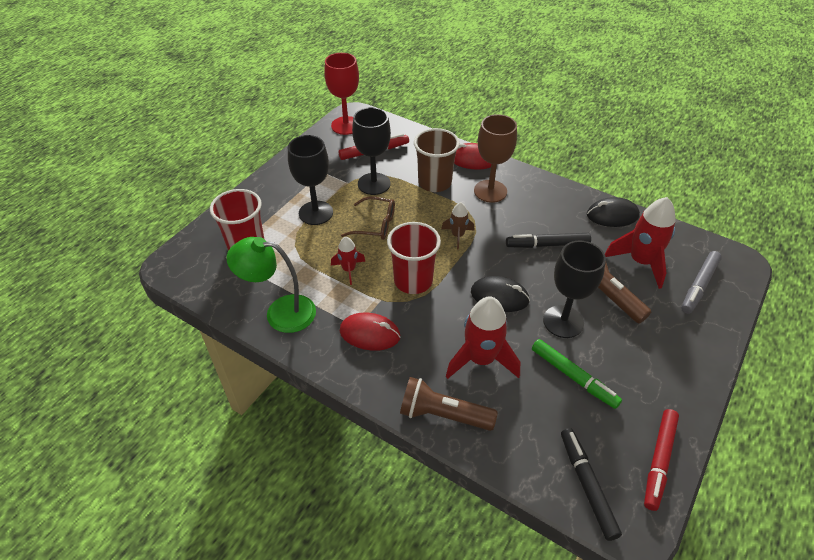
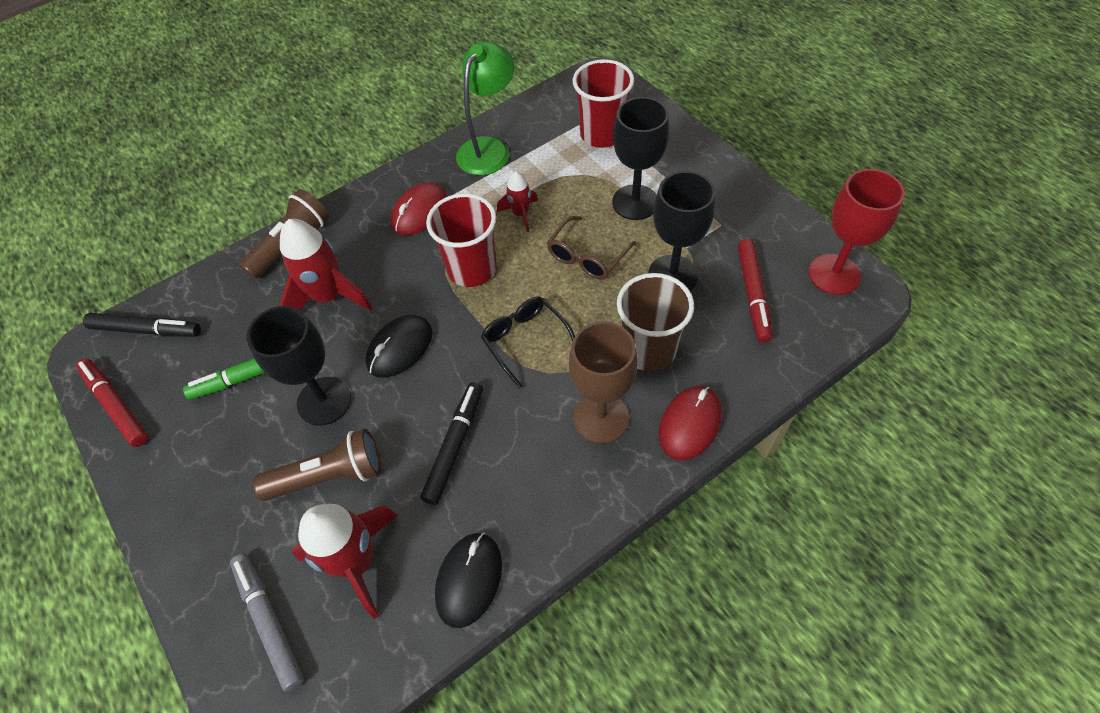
camera: 115 degrees right, 10 degrees up
brown rocket [441,202,475,250] -> black glasses [481,297,575,389]

